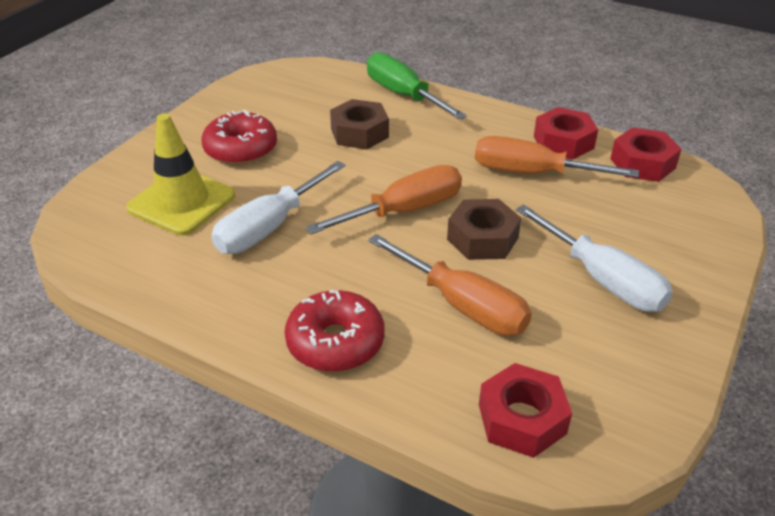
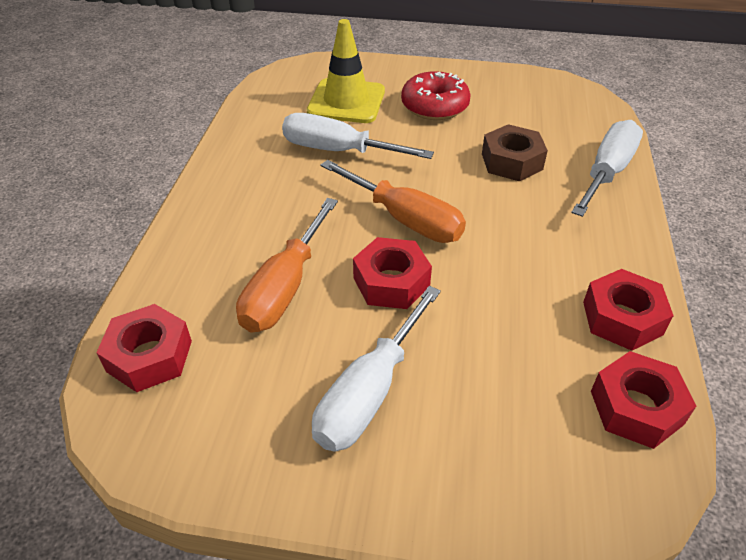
camera: 70 degrees right, 5 degrees up
red donut [285,290,385,372] -> none
green screwdriver [367,52,467,120] -> white screwdriver [571,120,643,217]
brown nut [447,199,521,260] -> red nut [353,237,432,309]
orange screwdriver [475,136,639,178] -> none

